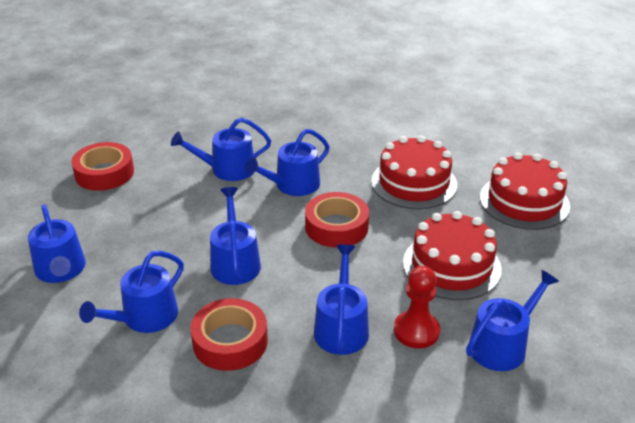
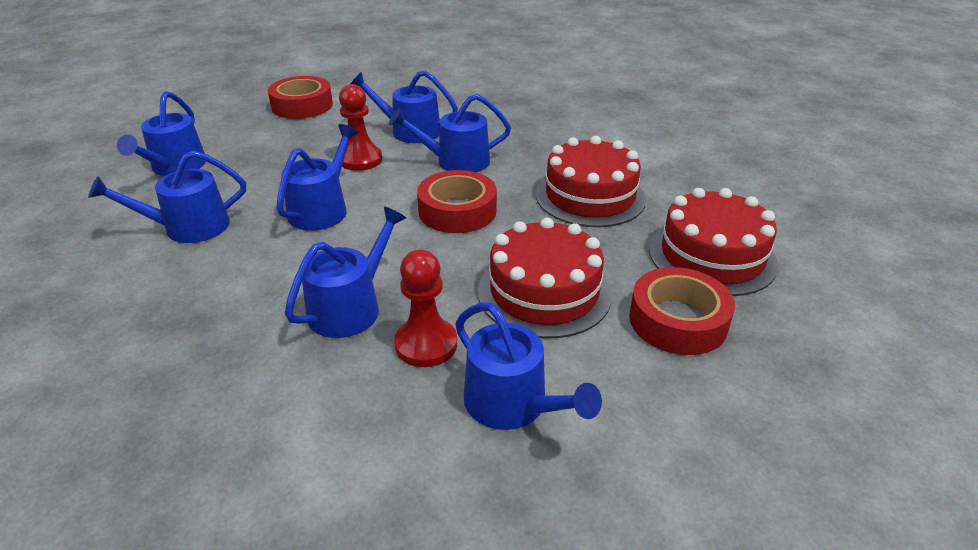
camera: 30 degrees right, 0 degrees up
red tape [190,298,268,371] -> red tape moved to [629,267,735,355]
blue watering can [466,270,559,371] -> blue watering can turned 60 degrees clockwise [455,302,602,430]
none -> red pawn [339,84,382,171]

